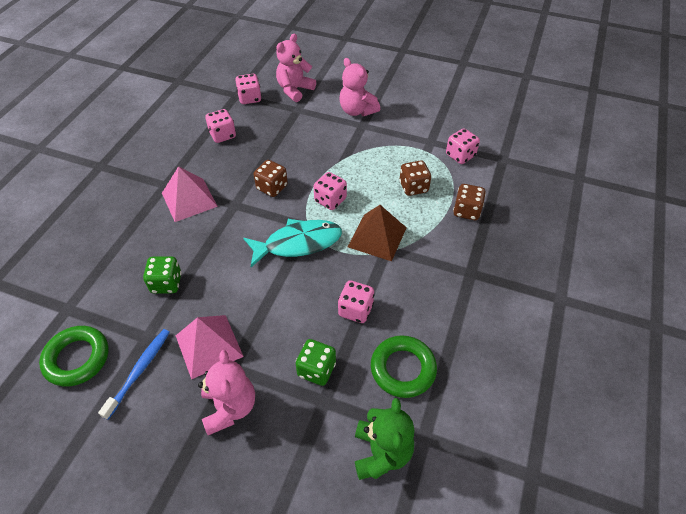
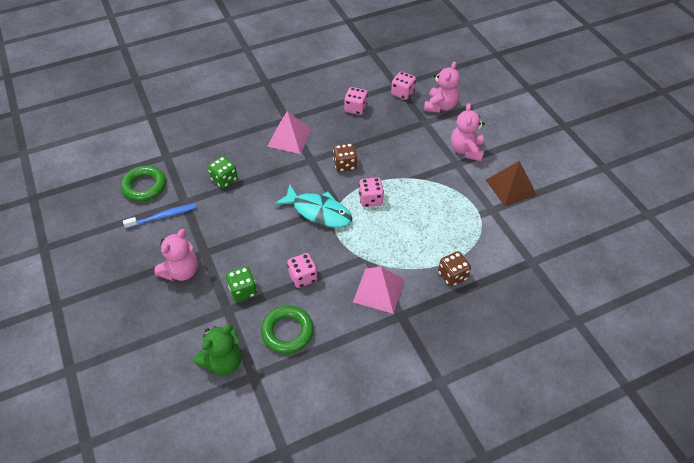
camera: 45 degrees right, 0 degrees up
pink pyramid [176,315,244,379] -> pink pyramid moved to [353,266,405,314]
pink teddy bear [276,33,316,102] -> pink teddy bear turned 120 degrees clockwise [424,61,460,113]
brown pyramid [348,205,407,261] -> brown pyramid moved to [486,161,537,206]
brown dice [399,160,431,196] -> none
pink dice [446,128,480,164] -> none

